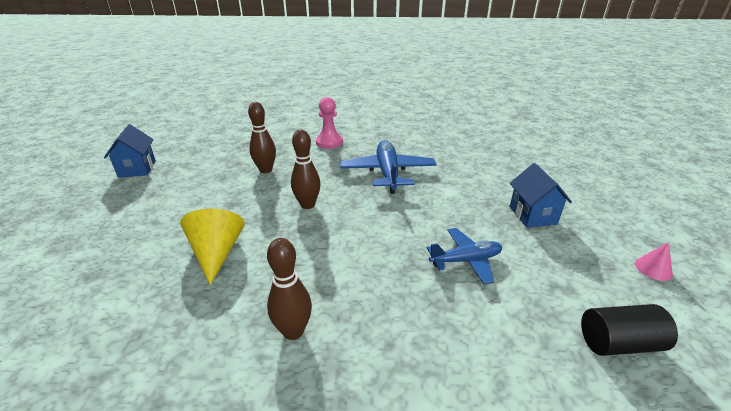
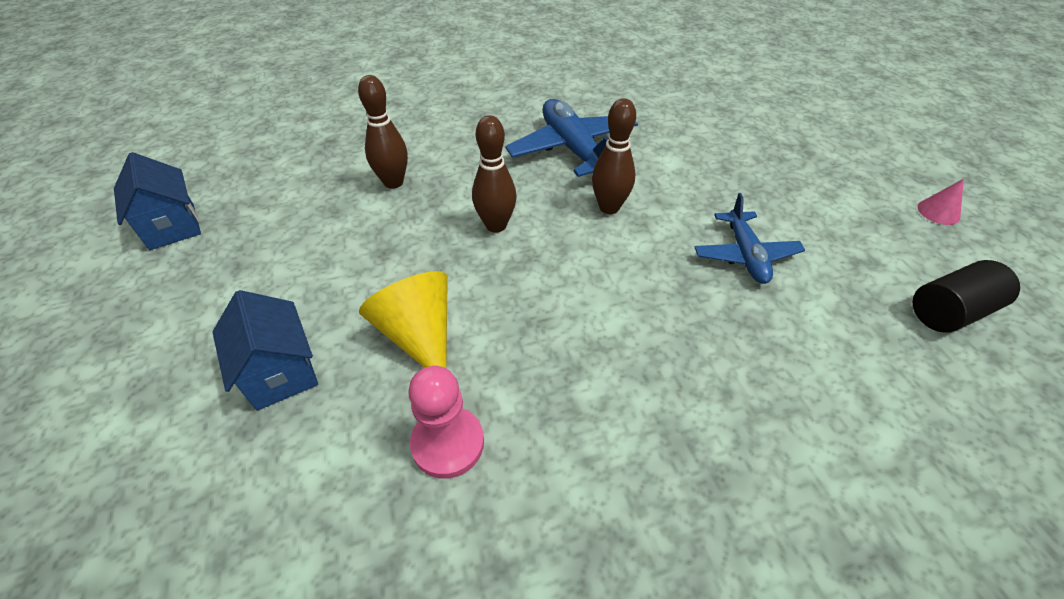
camera: 20 degrees left, 15 degrees up
brown bowling pin [267,238,312,340] -> brown bowling pin moved to [592,98,636,214]
pink pawn [316,97,343,149] -> pink pawn moved to [408,366,484,479]
blue plane [427,228,502,284] -> blue plane turned 120 degrees clockwise [695,193,805,284]
blue house [510,163,572,228] -> blue house moved to [212,290,318,411]

